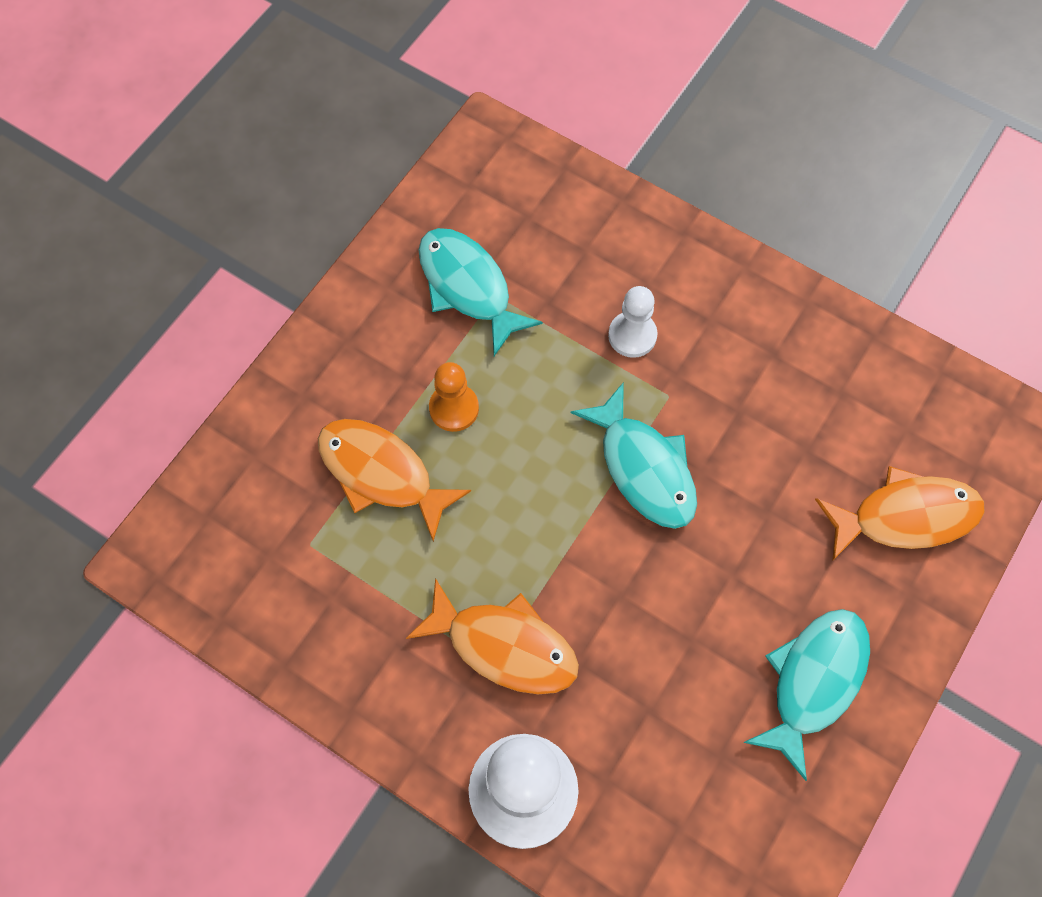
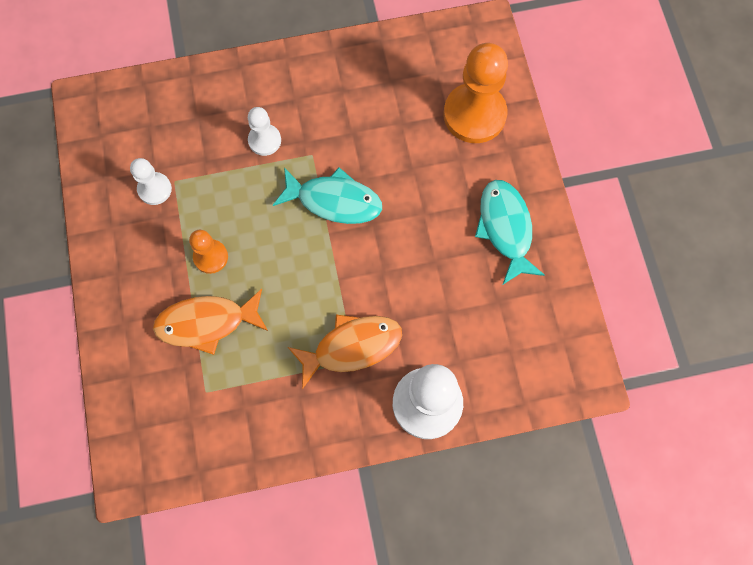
camera: 45 degrees left, 5 degrees up
turquoise fish [419,228,543,356] -> white pawn [130,158,172,205]
orange fish [815,466,985,561] -> orange pawn [444,43,508,143]

